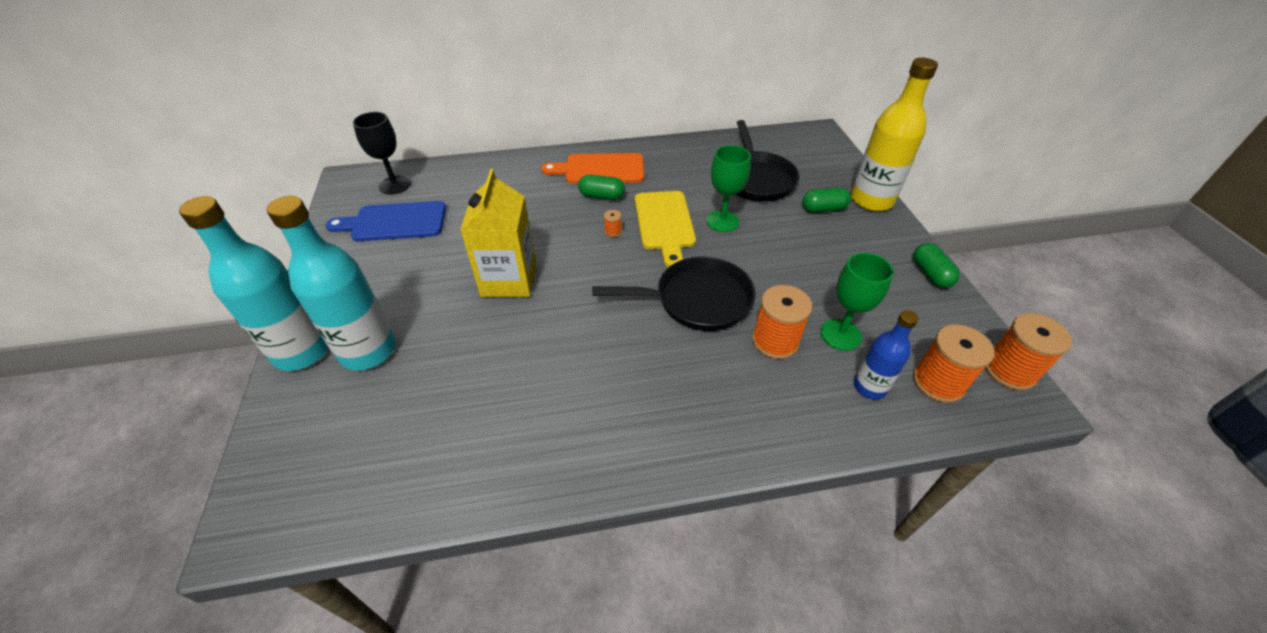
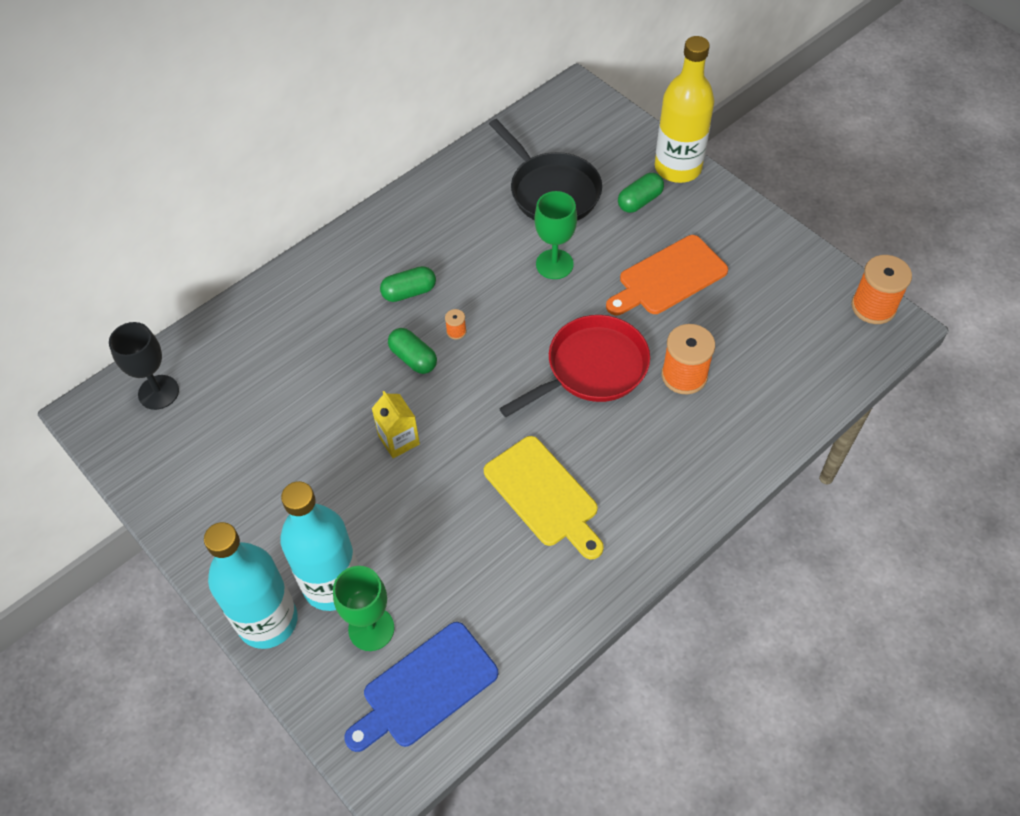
camera: 30 degrees left, 10 degrees up
blue cutting board [326,201,446,241] -> blue cutting board moved to [344,622,498,752]
yellow carton [460,169,536,297] -> yellow carton [371,391,420,458], size x0.56
orange cutting board [541,153,644,184] -> orange cutting board moved to [606,235,728,315]
black pan [592,256,755,331] -> red pan [499,315,650,417]
yellow cutting board [635,191,696,267] -> yellow cutting board moved to [484,436,604,559]
green goblet [820,253,894,351] -> green goblet moved to [333,566,394,651]
blue bottle [854,310,919,399] -> none
green capsule [913,243,960,288] -> green capsule moved to [388,328,437,374]
orange spool [913,324,994,403] -> none

